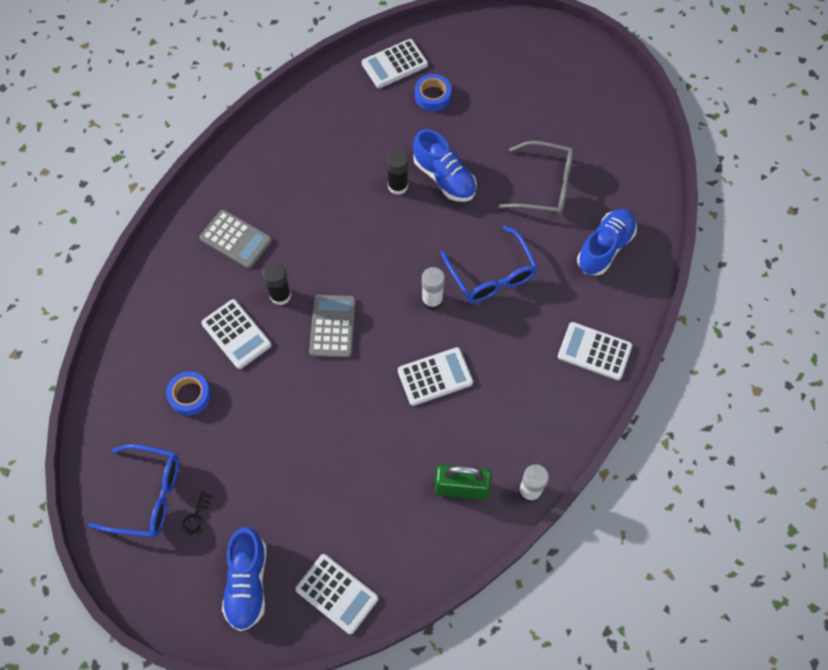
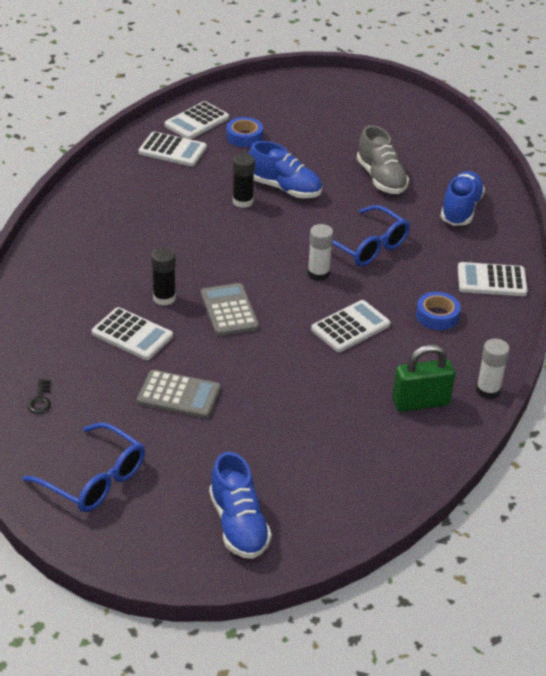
camera: 20 degrees left, 25 degrees down
blue glasses [89,444,179,537] -> blue glasses turned 45 degrees clockwise [23,422,145,512]
blue tape [166,371,211,416] -> blue tape moved to [416,292,461,330]
black key [182,492,212,536] -> black key moved to [27,379,51,414]
grey calculator [200,210,272,269] -> grey calculator moved to [137,370,221,418]
white calculator [295,554,378,634] -> white calculator moved to [139,132,207,166]
grey glasses [498,141,574,215] -> grey shoe [357,125,409,194]

